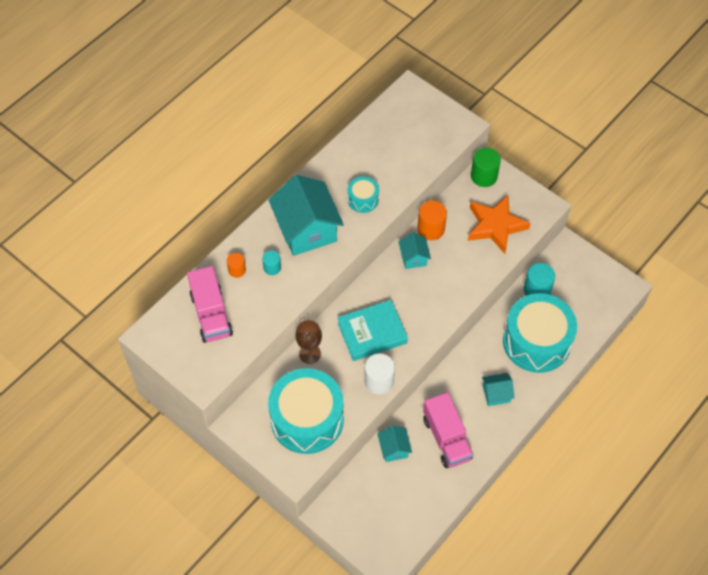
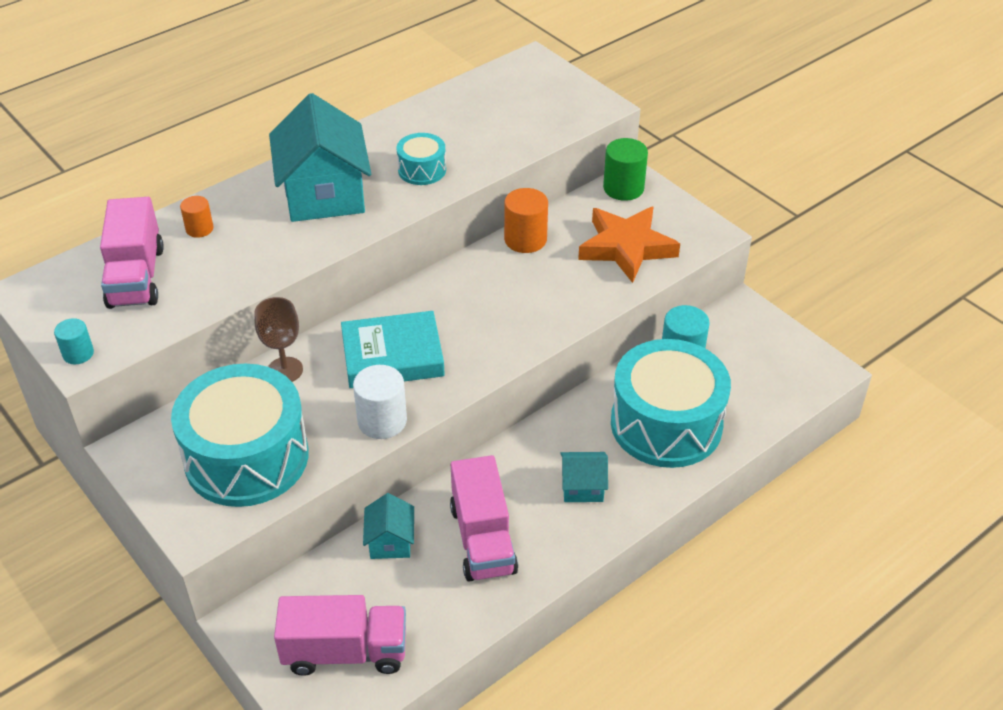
camera: 10 degrees right, 15 degrees down
turquoise cylinder [262,250,281,275] -> turquoise cylinder moved to [54,318,94,364]
turquoise house [399,233,431,269] -> none
none -> pink truck [274,595,406,676]

